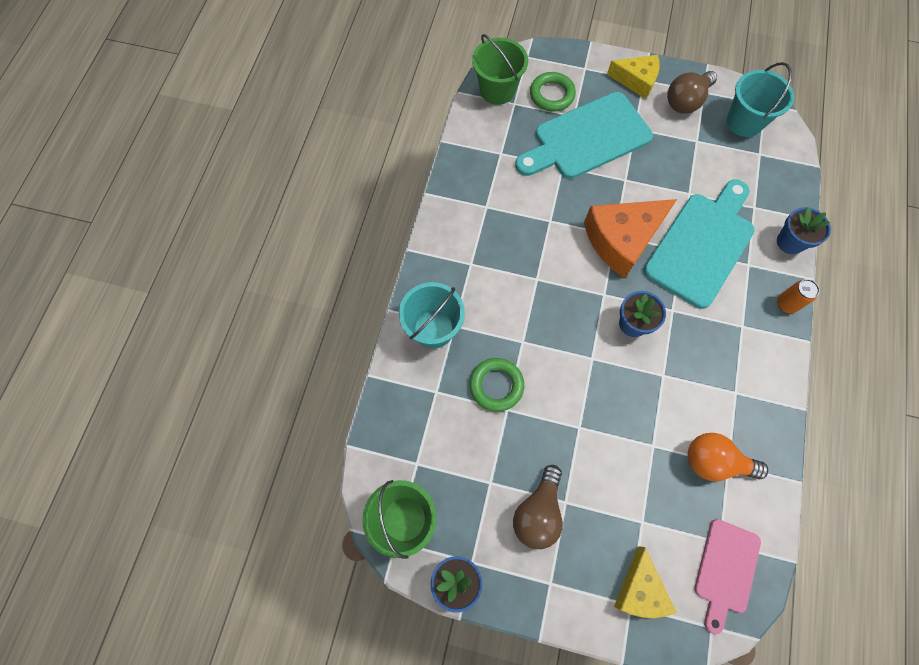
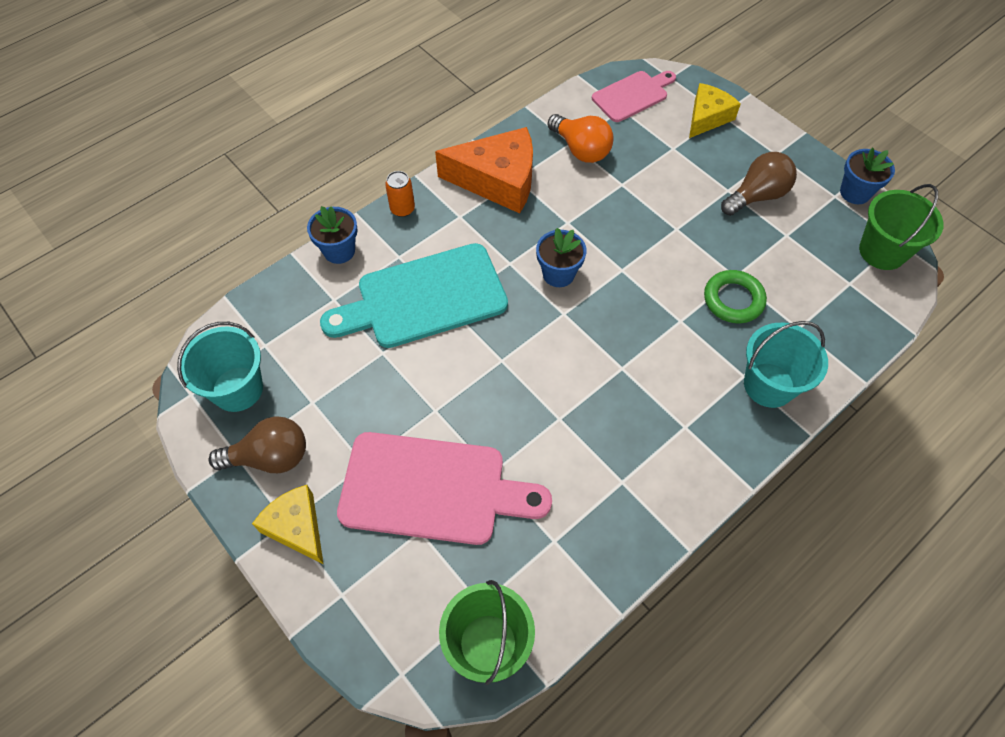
camera: 145 degrees left, 10 degrees down
turquoise cutting board [515,92,653,179] -> pink cutting board [337,432,552,545]
green ring [530,72,576,112] -> none
orange cheese [584,199,677,278] -> orange cheese moved to [435,127,533,213]

